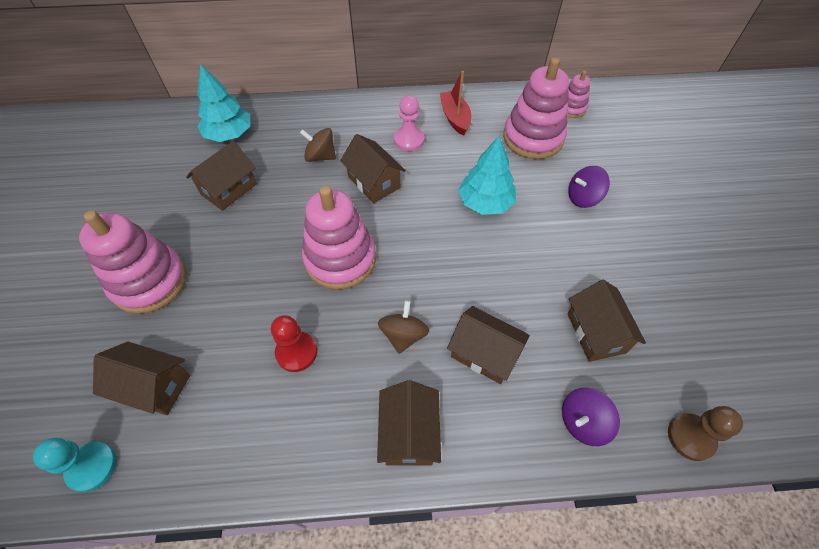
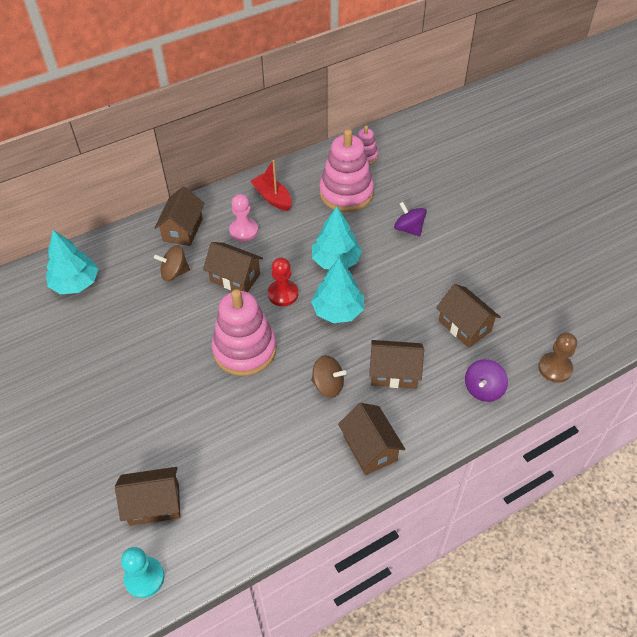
camera: 25 degrees left, 5 degrees down
pink stacking toy [79,210,186,314] -> none
brown house [186,141,257,211] -> brown house moved to [154,186,205,246]
red pawn [271,315,317,372] -> red pawn moved to [268,258,298,306]
brown spinning top [378,300,429,354] -> brown spinning top turned 120 degrees clockwise [311,355,346,398]
purple spinning top [568,166,610,208] -> purple spinning top turned 90 degrees clockwise [394,202,427,236]
none -> turquoise tree [311,258,364,323]

